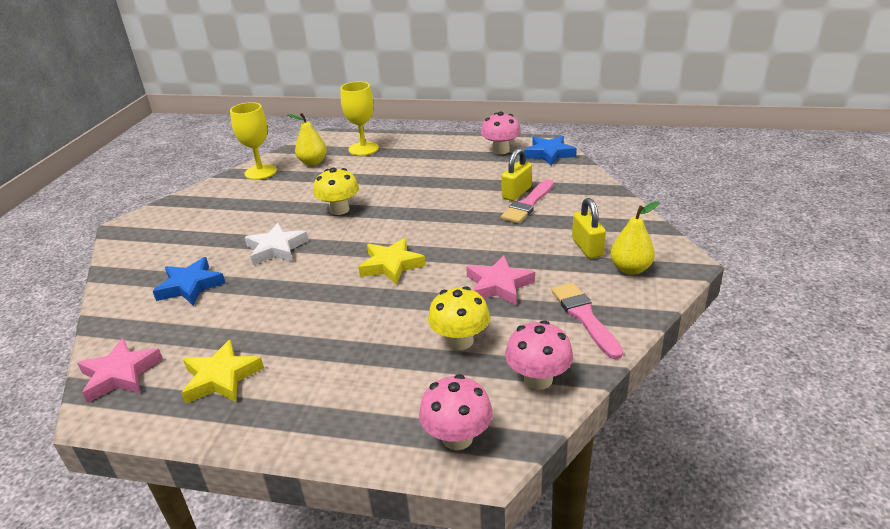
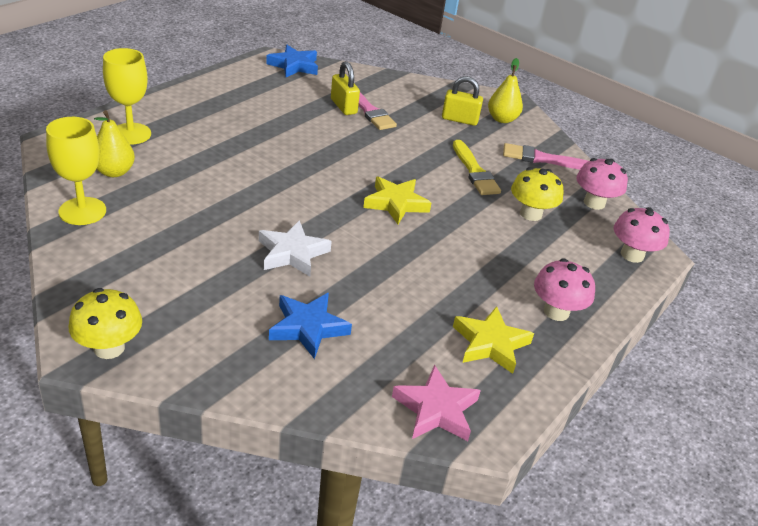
camera: 70 degrees left, 5 degrees up
yellow mushroom [313,168,359,215] -> yellow mushroom moved to [68,288,142,359]
pink star [466,255,535,305] -> yellow brush [453,140,501,195]
pink mushroom [481,111,521,154] -> pink mushroom moved to [534,258,595,321]

